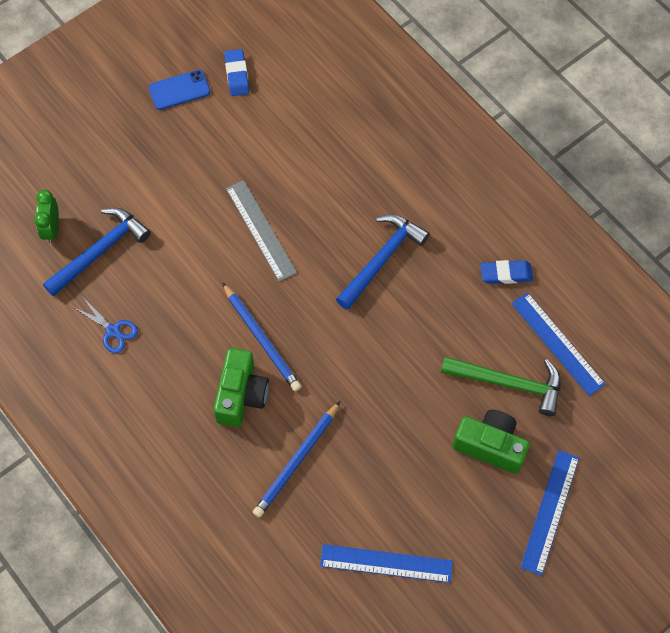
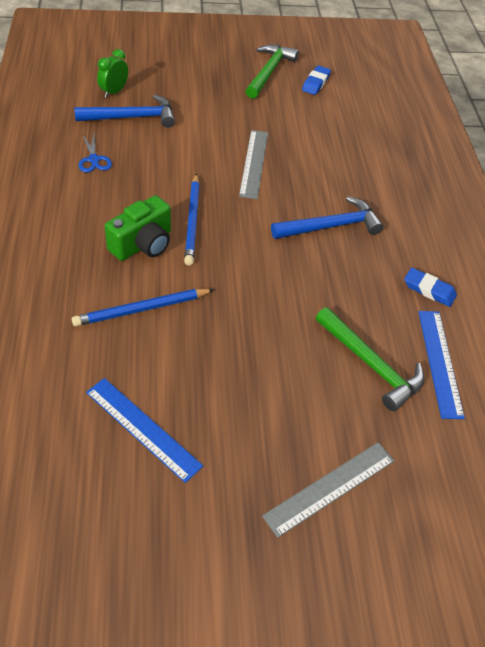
camera: 30 degrees right, 15 degrees down
blue phone [149,70,210,110] -> green hammer [246,44,299,99]
green camera [453,410,530,474] -> none
blue ruler [520,450,579,576] -> grey ruler [262,442,394,538]

